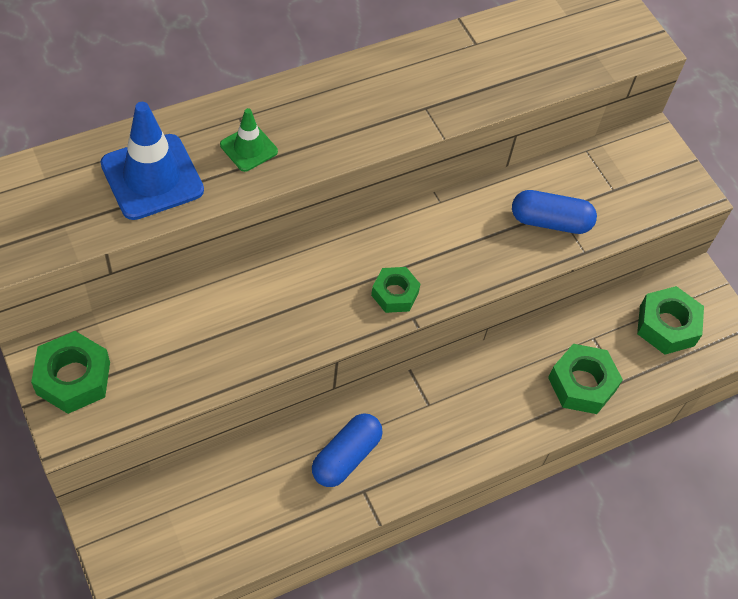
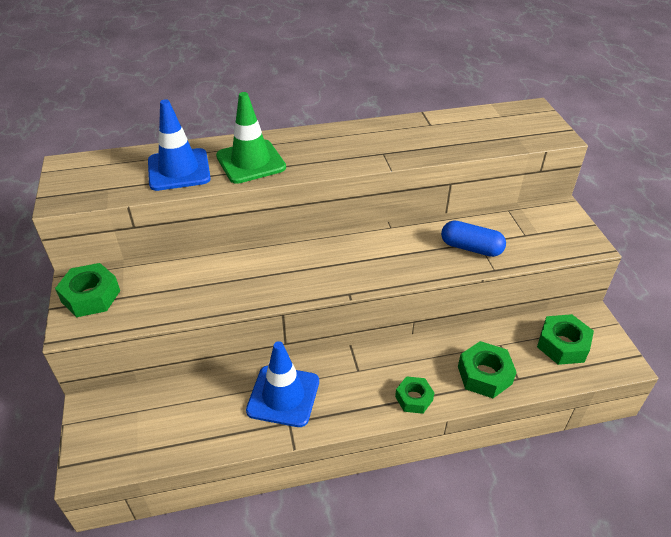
camera: 20 degrees right, 15 degrees down
green traffic cone [220,108,278,172] -> green traffic cone [216,92,286,184], size x1.83
blue capsule [312,414,383,487] -> blue traffic cone [246,341,319,427]
green nut [371,267,420,313] -> green nut moved to [395,376,434,414]

